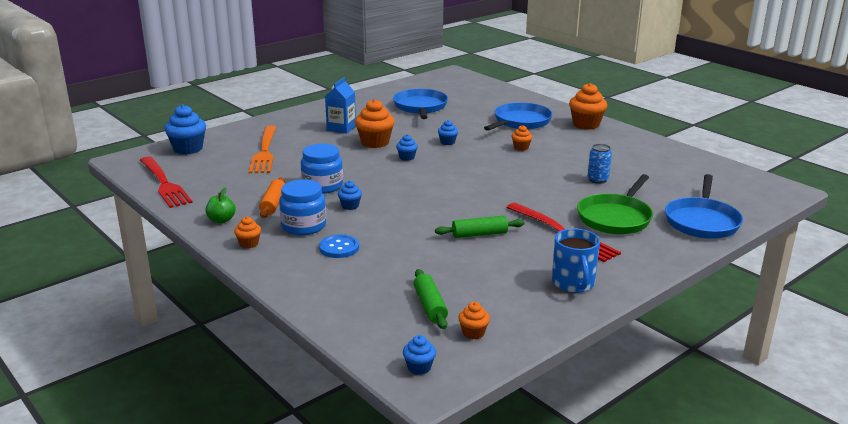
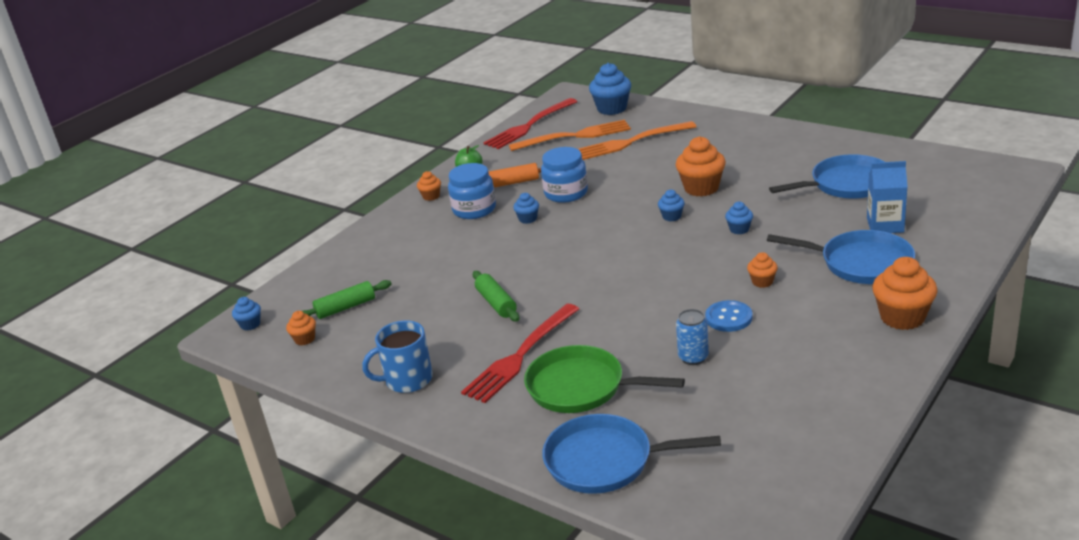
camera: 80 degrees right, 5 degrees up
blue button [319,234,359,258] -> blue button moved to [705,300,753,332]
blue carton [325,77,356,134] -> blue carton moved to [867,161,908,233]
none -> orange fork [509,120,631,151]

